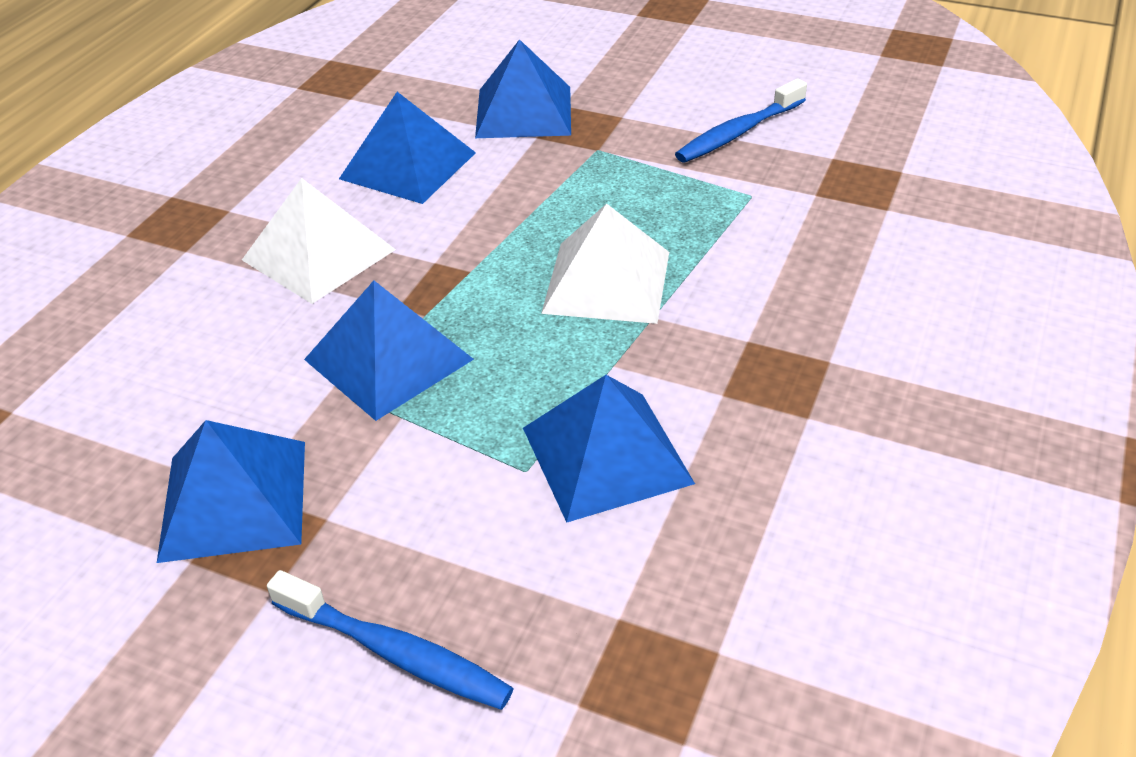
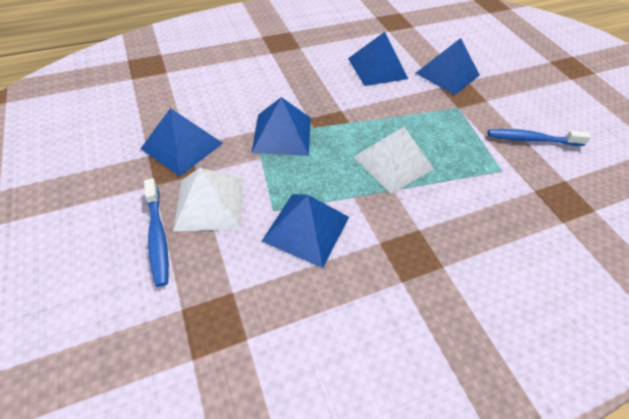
camera: 40 degrees right, 10 degrees up
white pyramid [242,178,396,304] -> white pyramid moved to [173,168,243,231]

